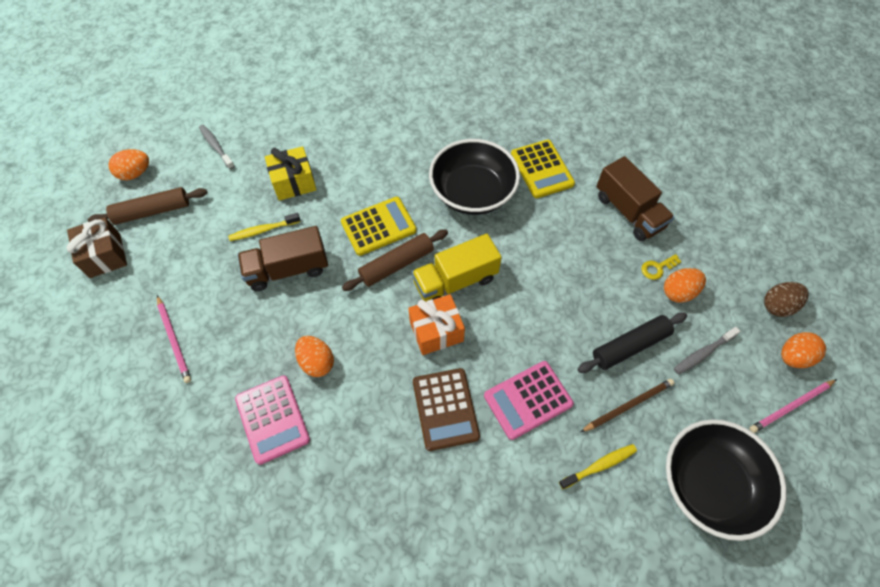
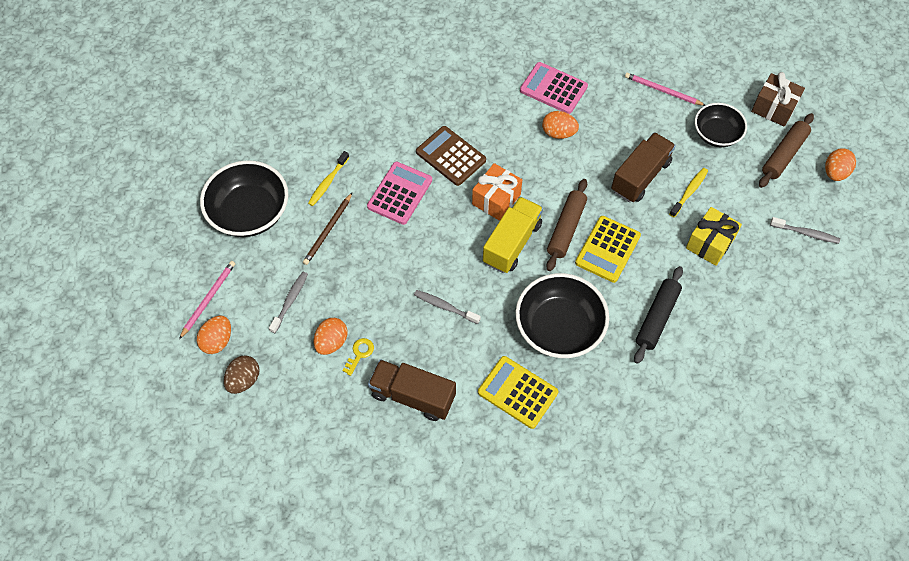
camera: 145 degrees right, 0 degrees up
black rolling pin [578,313,687,373] -> black rolling pin moved to [634,266,683,364]
none -> grey toothbrush [414,290,481,324]
none -> black bowl [695,103,747,147]

